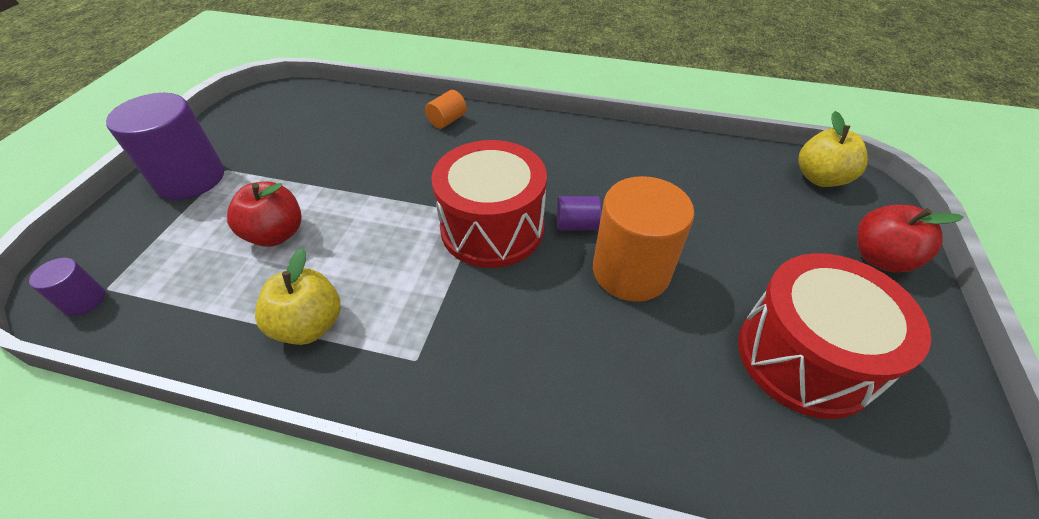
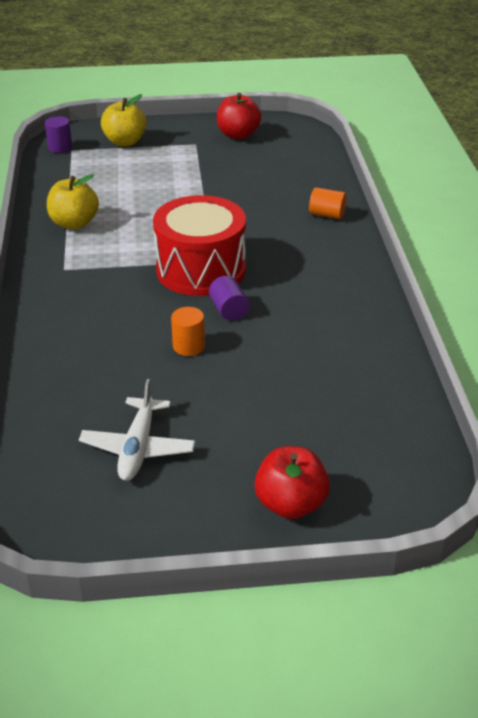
camera: 70 degrees right, 10 degrees down
purple cylinder [106,93,224,200] -> none
red apple [227,181,302,247] -> red apple moved to [217,93,261,140]
orange cylinder [593,176,695,302] -> orange cylinder [171,307,205,356], size x0.47
red drum [738,253,931,419] -> white plane [79,379,196,481]
yellow apple [798,111,868,187] -> yellow apple moved to [101,94,146,147]

